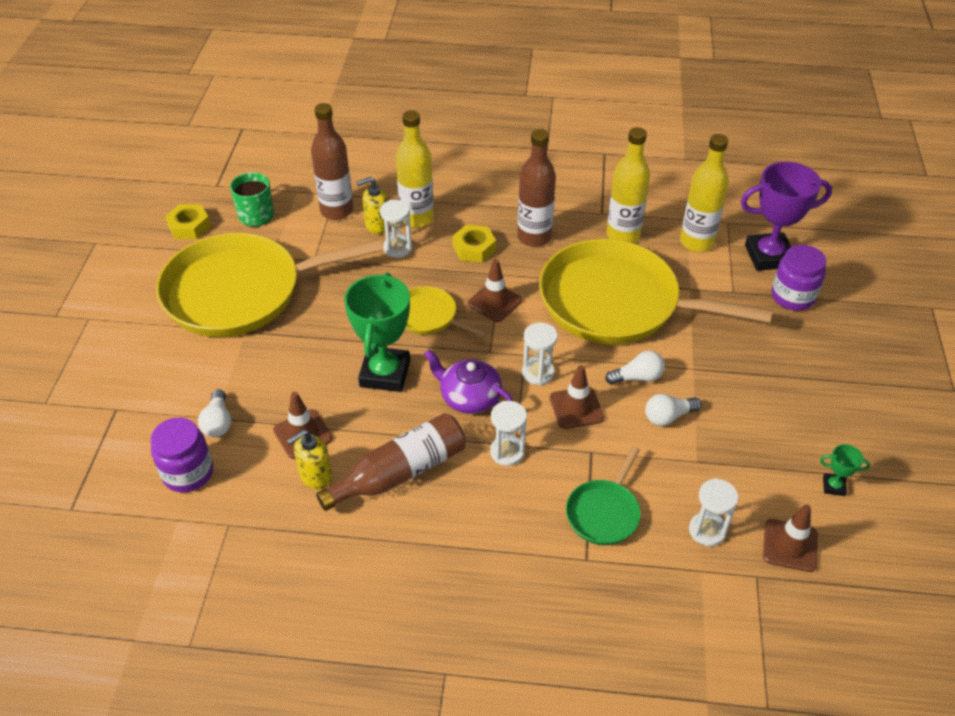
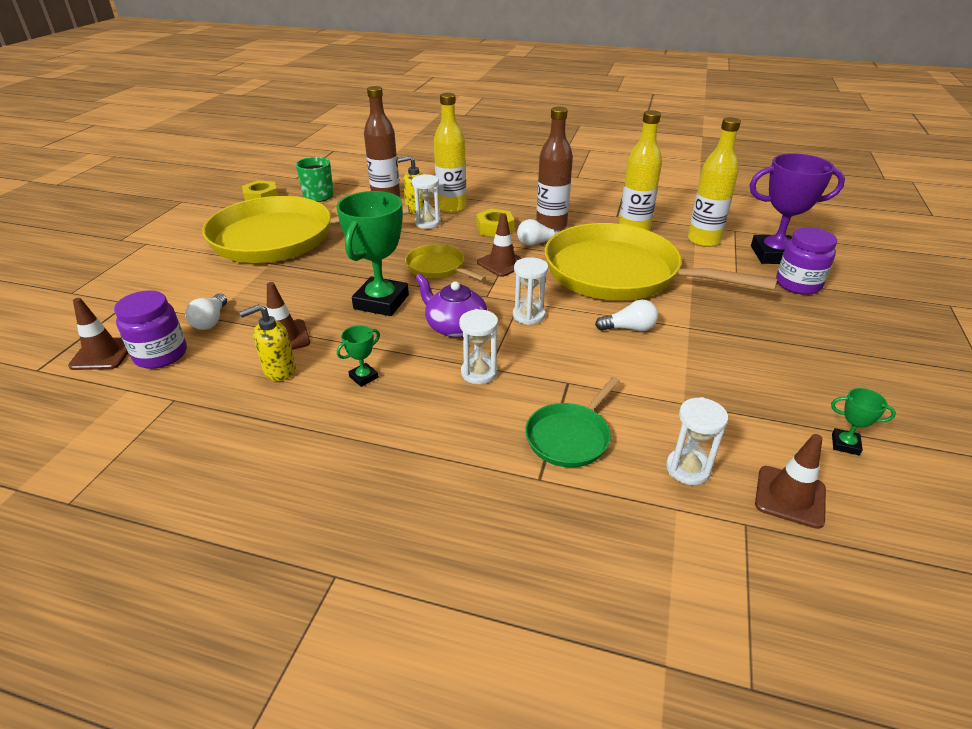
camera: 10 degrees right, 10 degrees down
brown bottle [316,413,466,511] -> green trophy [337,325,380,387]
brown traffic cone [550,365,604,429] -> brown traffic cone moved to [68,298,128,370]
white light bulb [645,394,701,426] -> white light bulb moved to [517,219,562,246]

